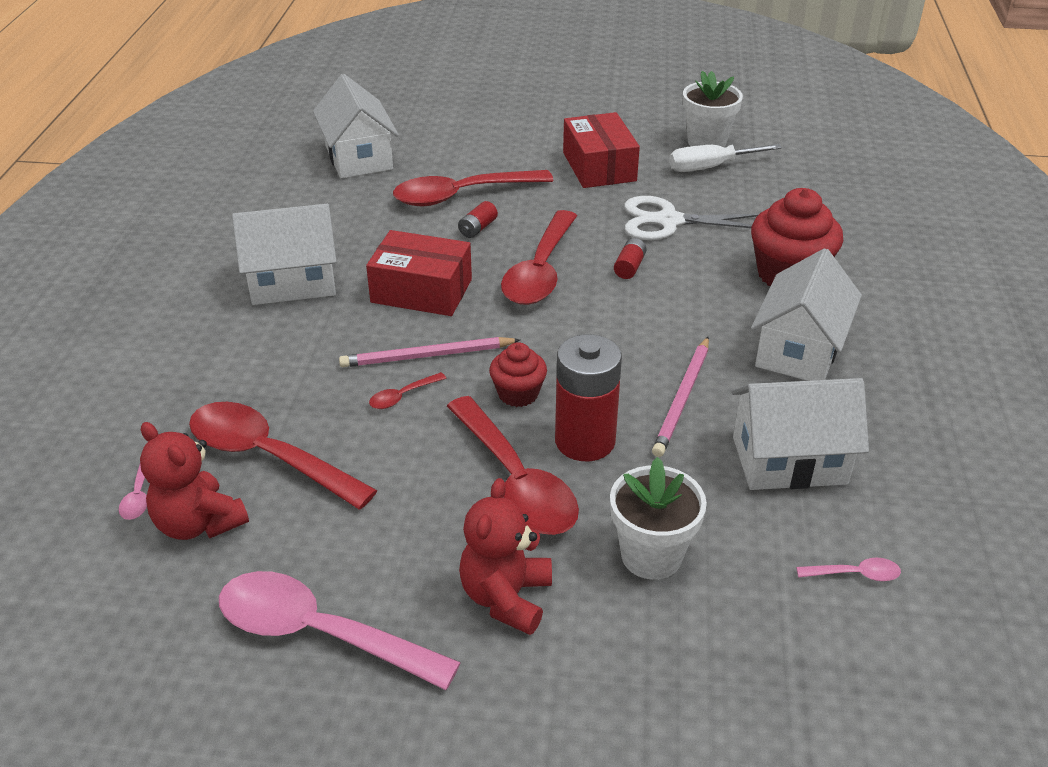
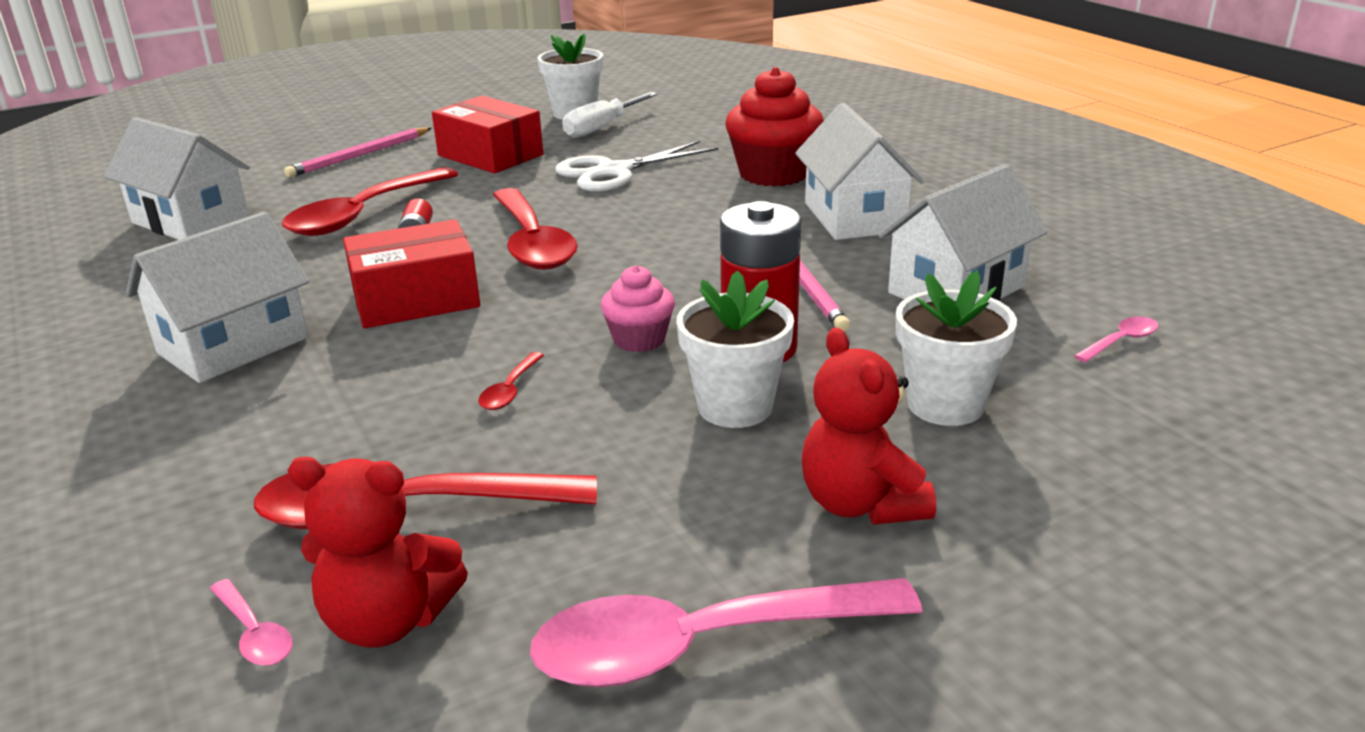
camera: 35 degrees left, 10 degrees down
pink pencil [339,337,520,367] -> pink pencil moved to [284,127,431,178]
red spoon [447,396,579,535] -> white flower pot [677,270,794,428]
red cupcake [489,342,547,407] -> pink cupcake [601,265,675,352]
red battery [614,238,646,279] -> none

